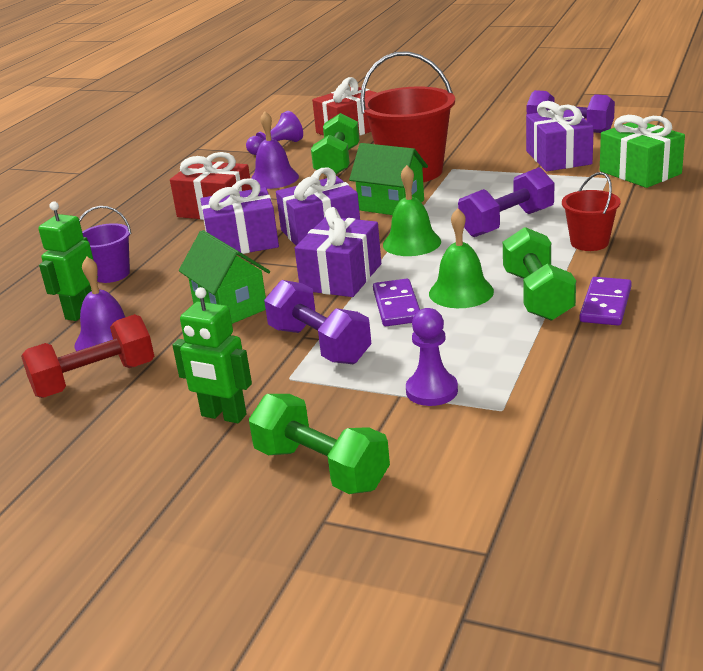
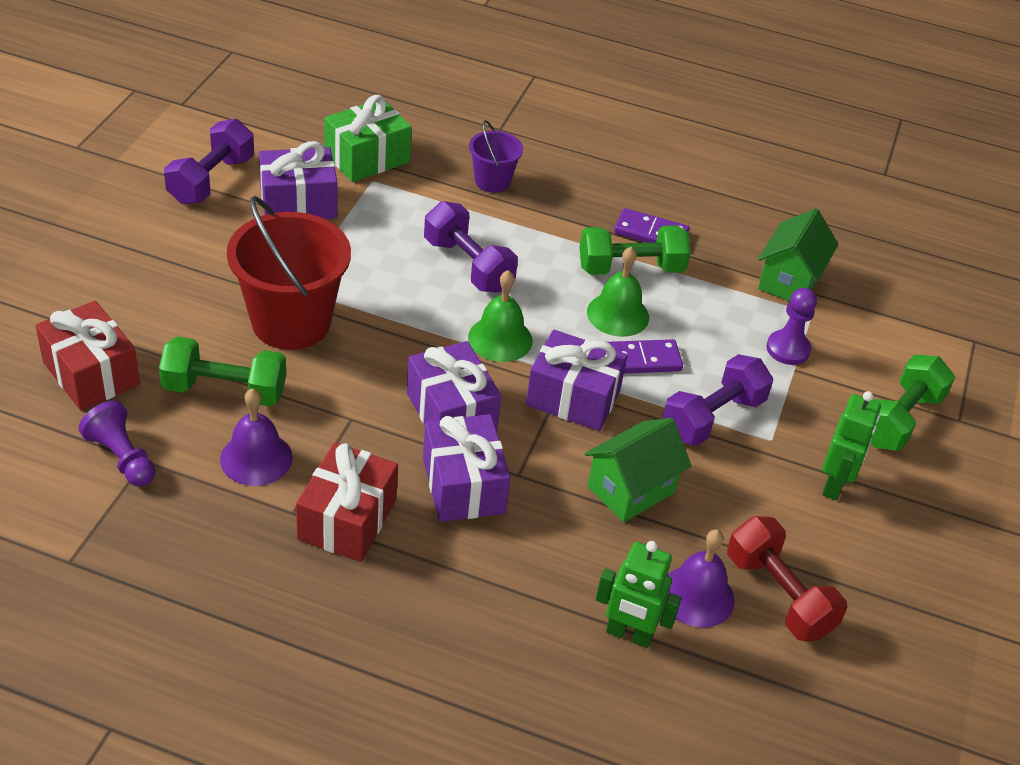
camera: 100 degrees left, 15 degrees up
purple bucket [79,206,132,283] -> purple bucket moved to [469,120,523,193]
green house [349,143,428,215] -> green house moved to [758,209,839,301]
red bucket [562,172,621,251] -> none

